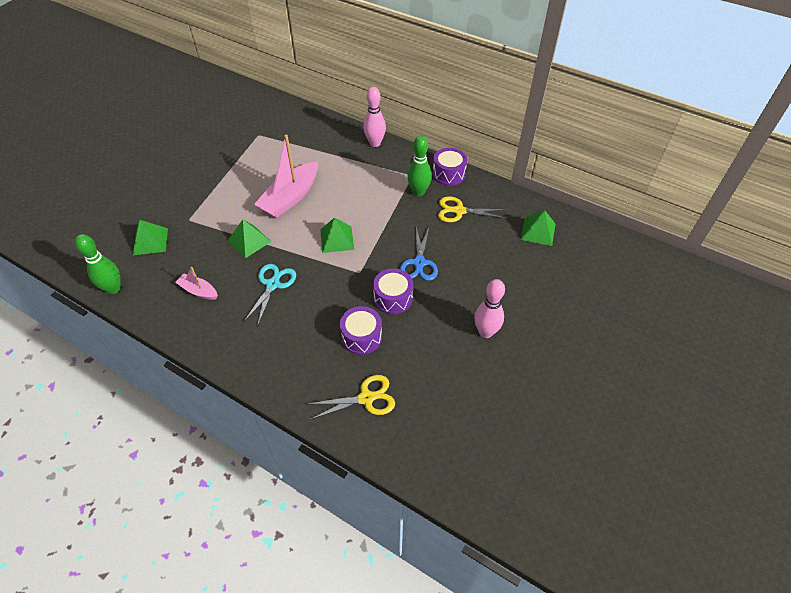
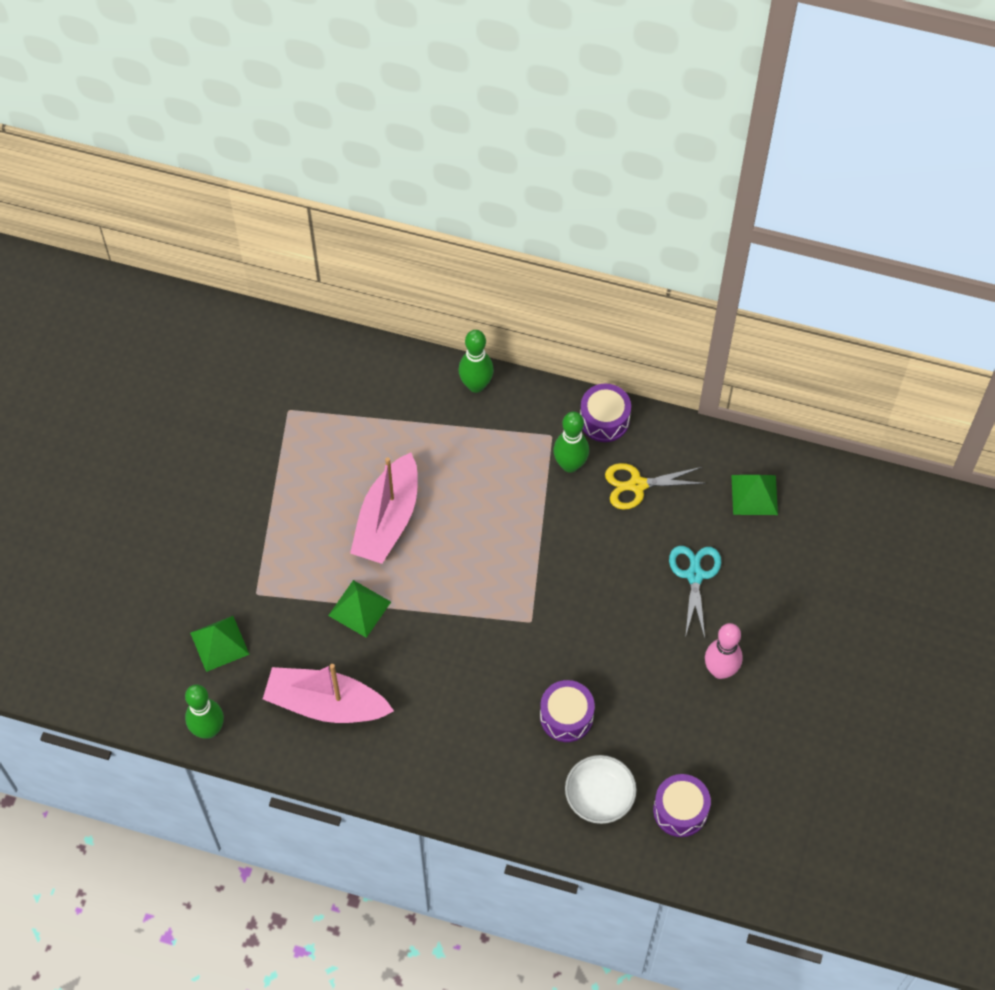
camera: 15 degrees left, 10 degrees up
pink boat [175,267,218,300] -> pink boat [263,664,394,723], size x1.96
turquoise scissors [243,264,296,327] -> turquoise scissors moved to [669,546,721,638]
yellow scissors [308,375,395,419] -> white bowl [565,755,637,824]
green pyramid [320,217,354,253] -> none
pink bowling pin [363,87,386,147] -> green bowling pin [459,330,494,393]
purple drum [373,268,413,314] -> purple drum moved to [653,774,711,837]
blue scissors [400,227,438,281] -> none

